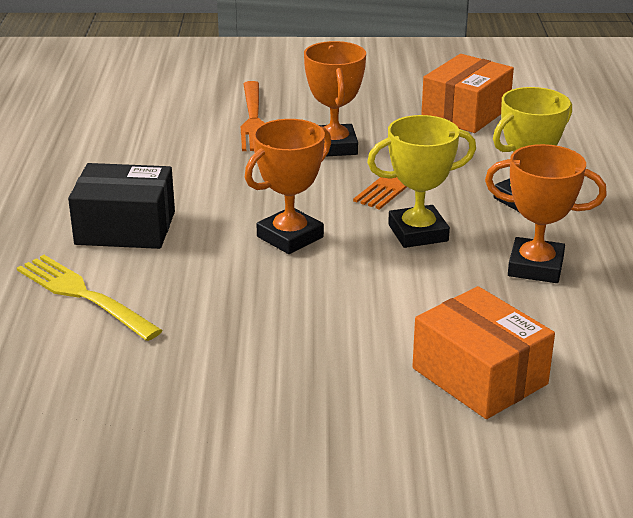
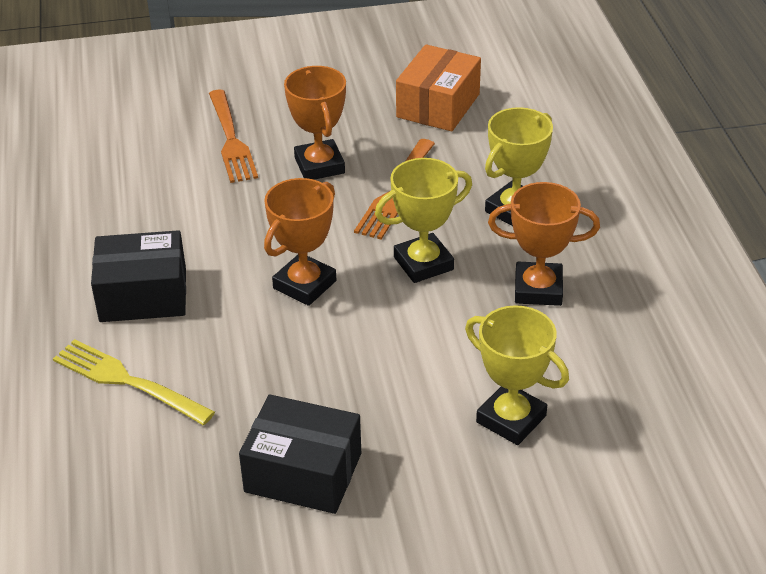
camera: 10 degrees left, 10 degrees up
orange box [412,286,555,419] -> yellow trophy [465,305,569,445]
none -> black box [239,394,361,514]

